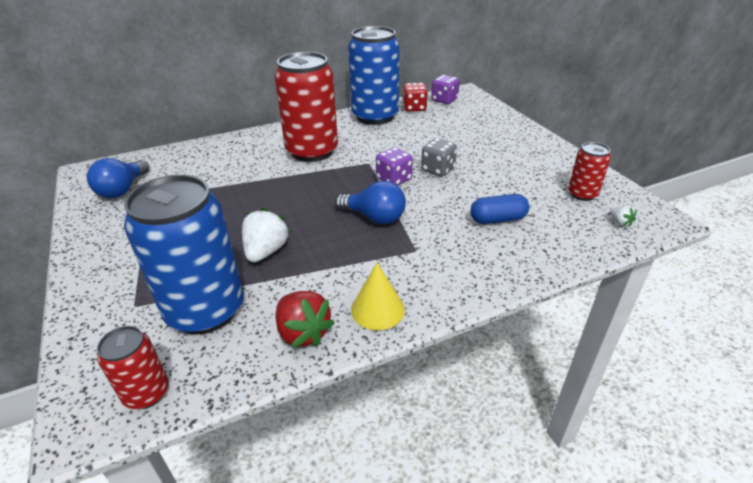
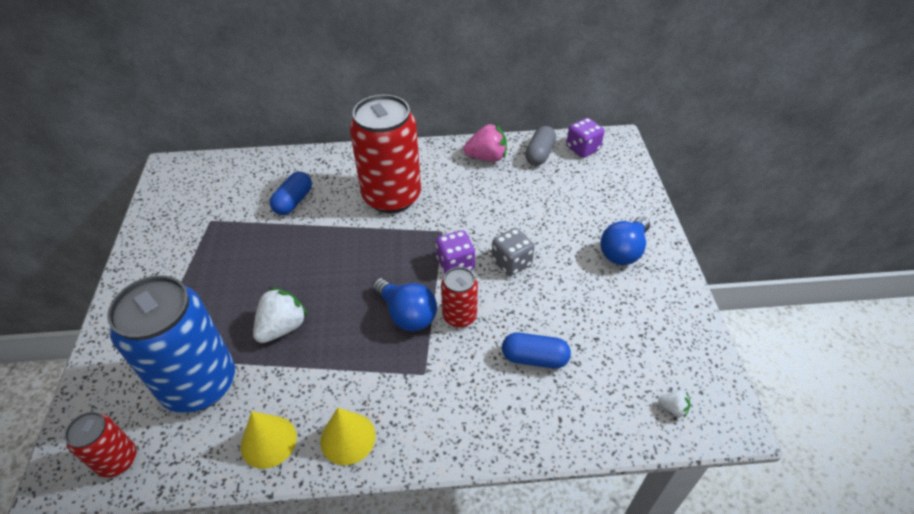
camera: 20 degrees right, 10 degrees up
blue light bulb [87,158,149,198] -> blue light bulb moved to [600,216,650,265]
red strawberry [276,291,335,348] -> yellow cone [241,411,297,469]
blue can [348,26,400,125] -> pink strawberry [463,123,507,162]
red dice [403,83,428,111] -> grey capsule [525,126,556,166]
red can [568,142,611,201] -> red can moved to [441,267,478,328]
white strawberry [610,206,637,227] -> white strawberry turned 60 degrees counterclockwise [658,391,690,418]
none -> blue capsule [270,171,312,215]

